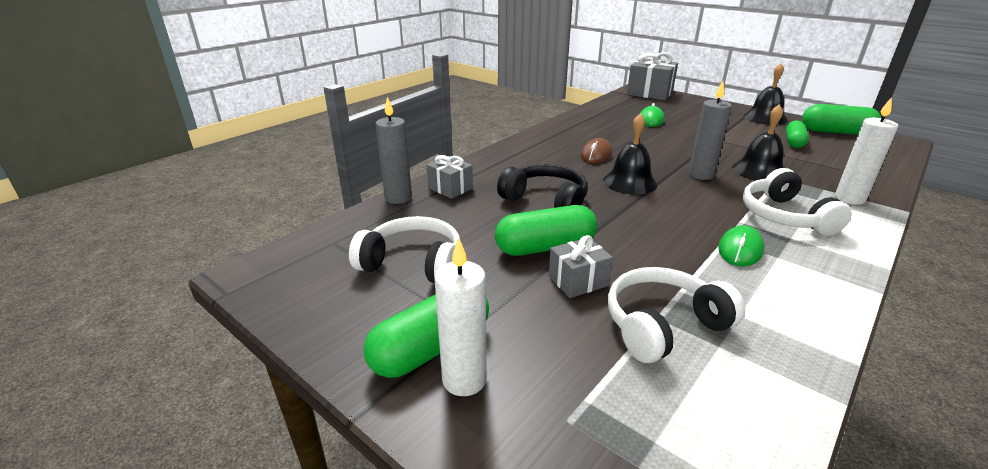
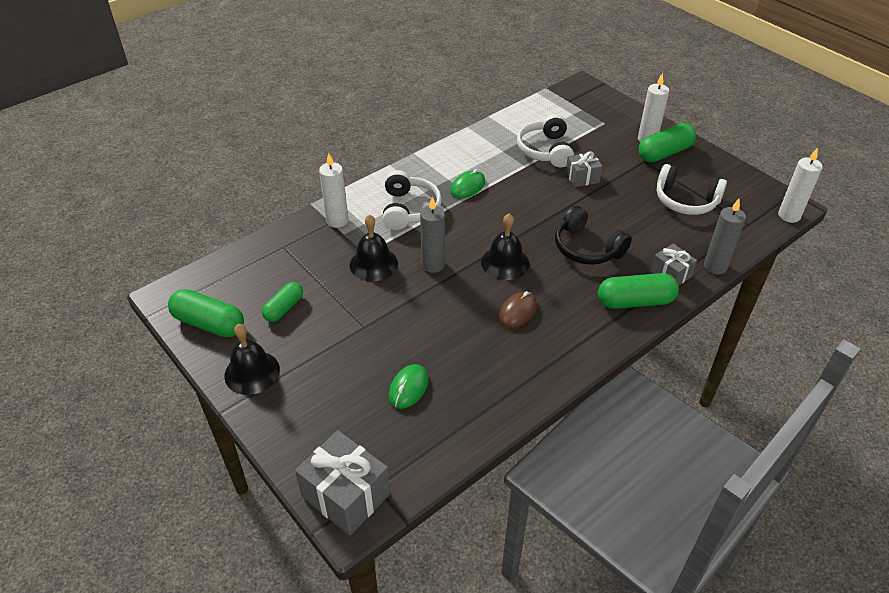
camera: 170 degrees left, 15 degrees up
green capsule [495,205,597,256] -> green capsule moved to [598,273,679,309]
white headphones [608,267,745,363] -> white headphones turned 105 degrees clockwise [517,114,574,167]
none -> white candle [778,148,822,223]

